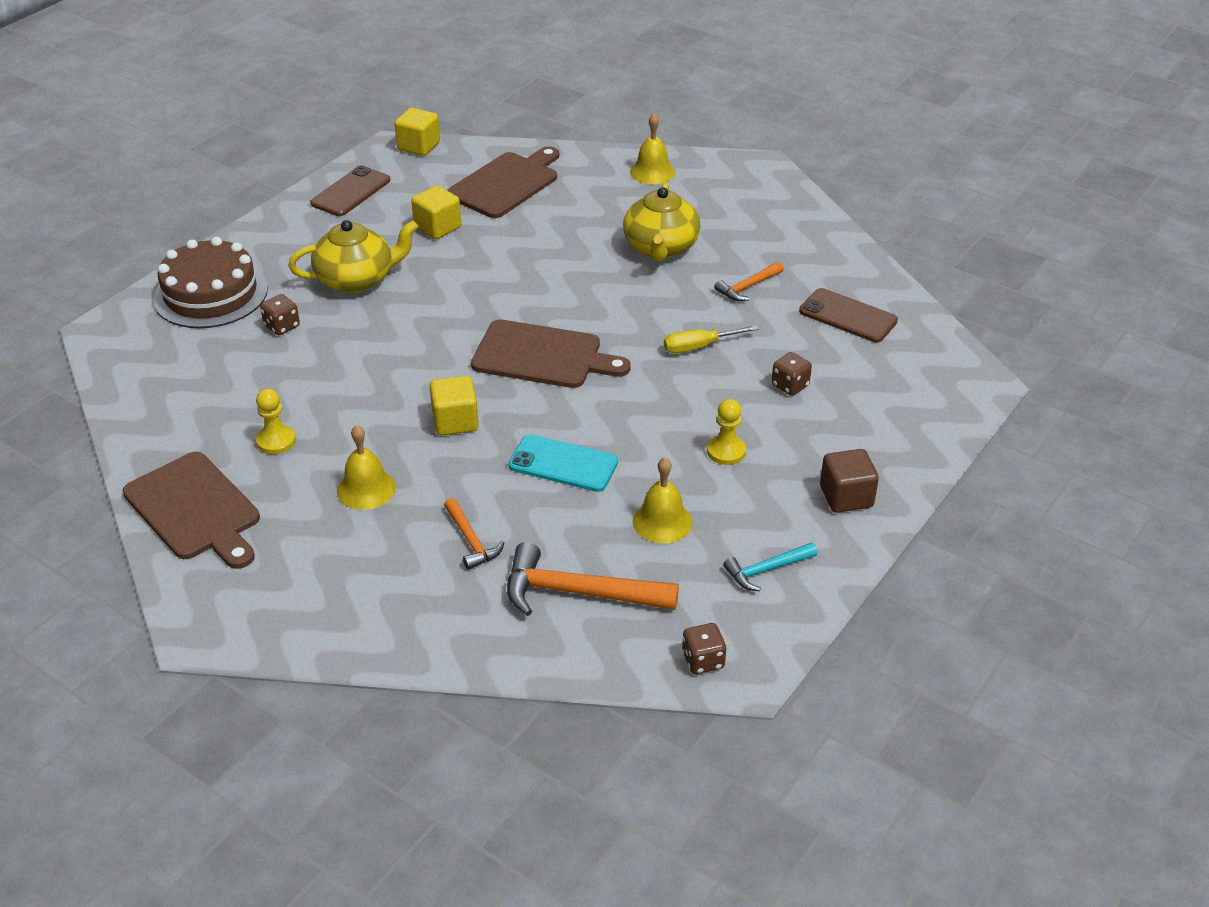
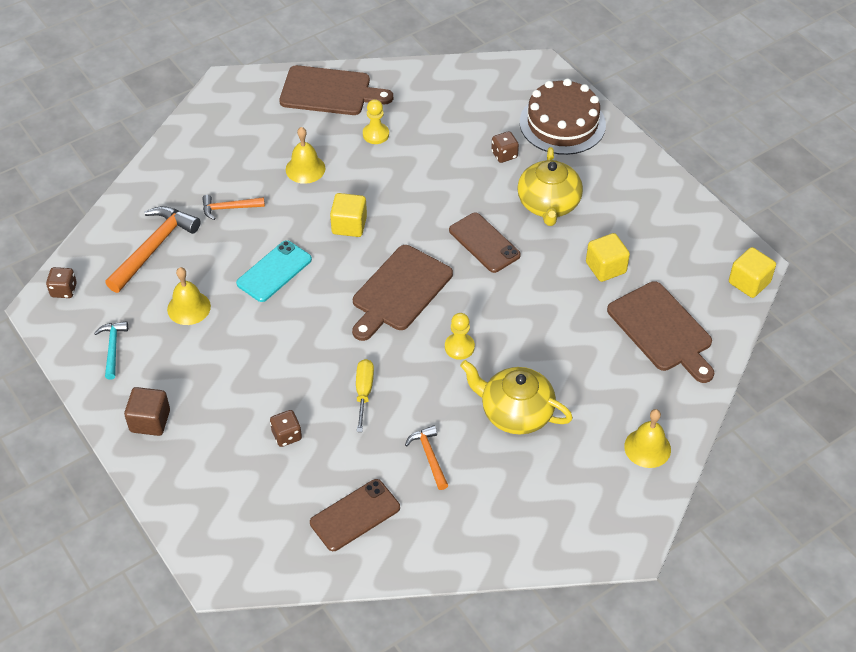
camera: 110 degrees right, 10 degrees up
brown cutting board [123,452,260,569] -> brown cutting board turned 150 degrees counterclockwise [279,65,393,115]
brown phone [310,166,390,216] -> brown phone moved to [449,213,521,273]
yellow pawn [707,399,746,465] -> yellow pawn moved to [445,313,475,360]

